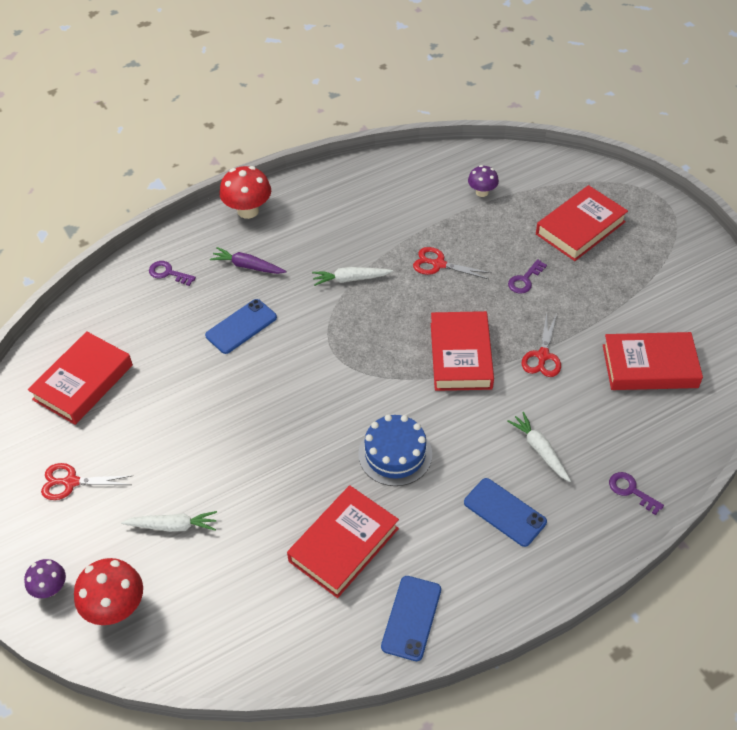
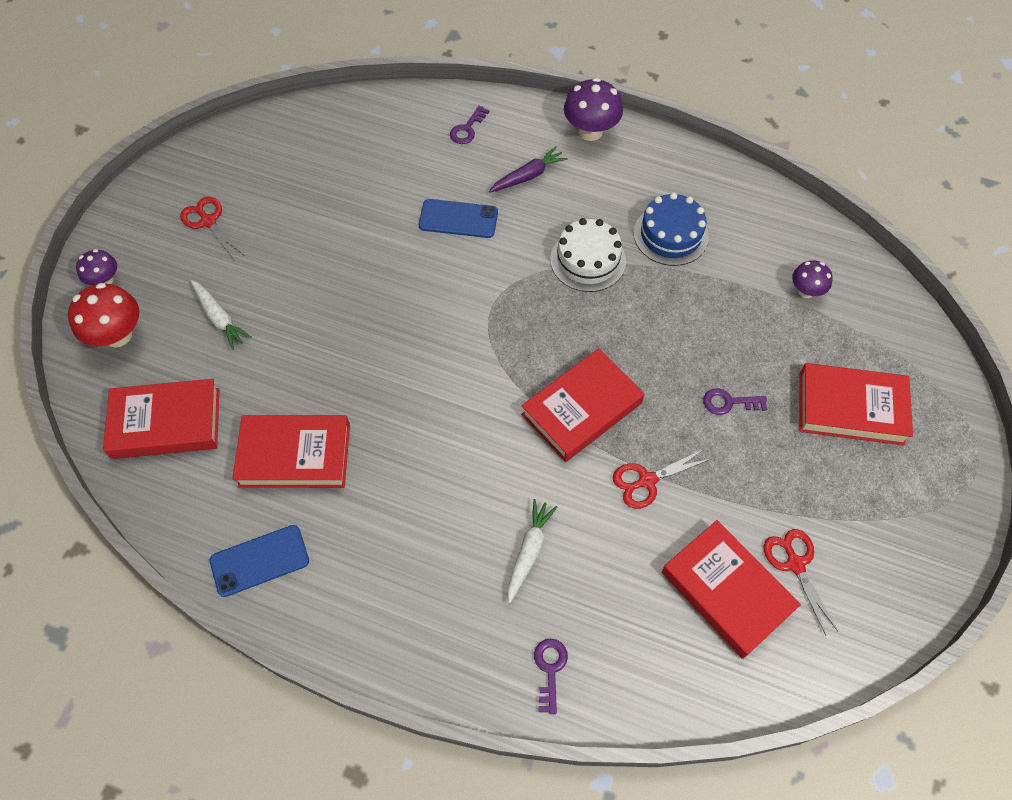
camera: 50 degrees right, 10 degrees up
red book [28,331,133,425] -> red book moved to [103,379,220,459]
purple key [149,261,196,286] -> purple key turned 135 degrees counterclockwise [450,106,490,144]
purple carrot [210,247,286,274] -> purple carrot turned 75 degrees clockwise [489,146,568,192]
red mushroom [220,166,271,219] -> purple mushroom [564,78,623,141]
white carrot [312,267,393,286] -> white cake [550,218,626,292]
blue cake [358,414,432,486] -> blue cake moved to [634,192,709,266]
red scissors [413,247,491,279] -> red scissors moved to [764,529,838,636]
blue phone [464,478,547,547] -> none

